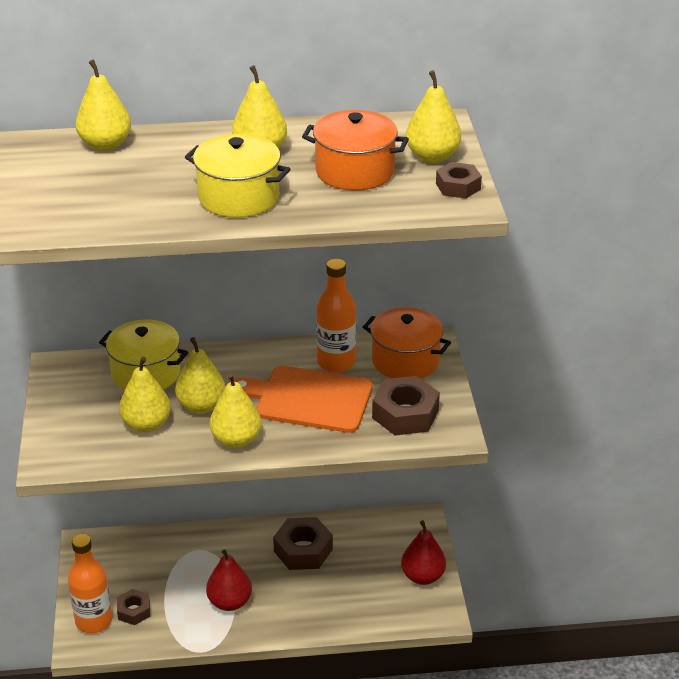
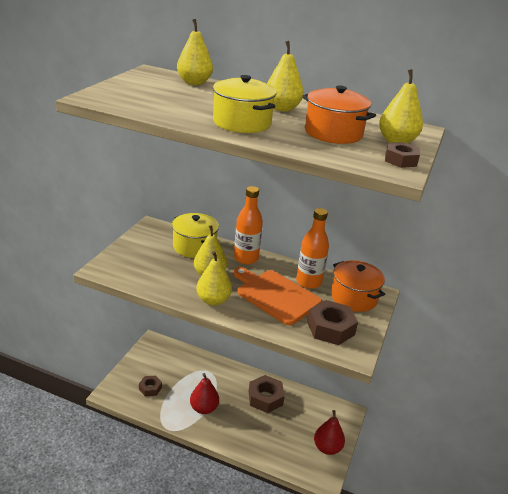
camera: 25 degrees right, 5 degrees down
orange bottle [68,534,112,633] -> orange bottle moved to [234,186,263,265]
yellow pear [119,357,171,433] -> none

